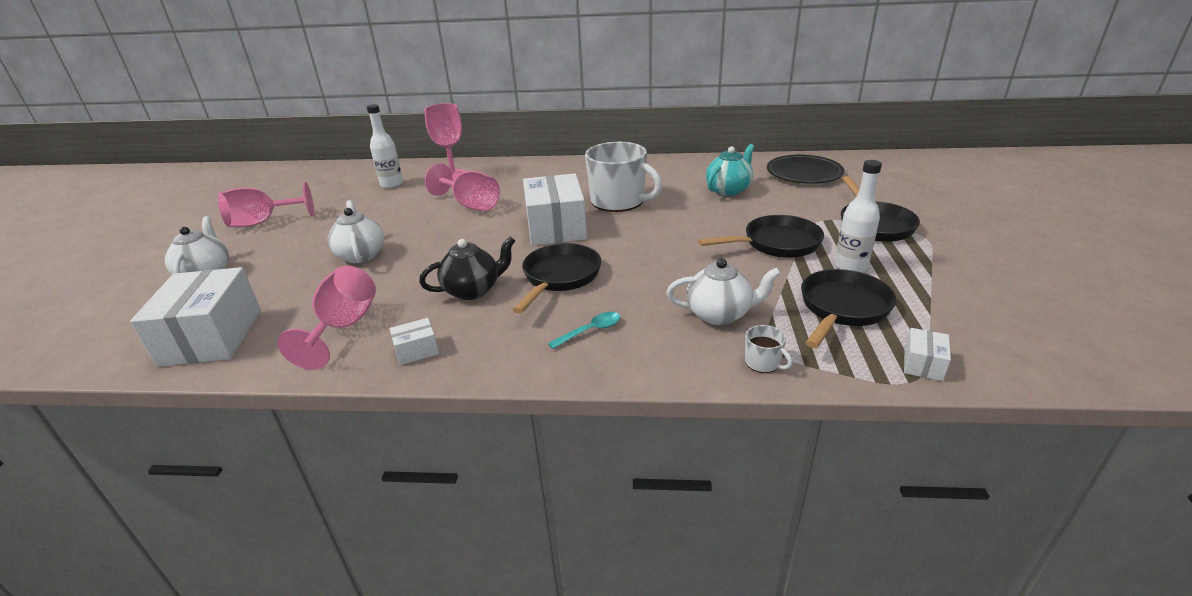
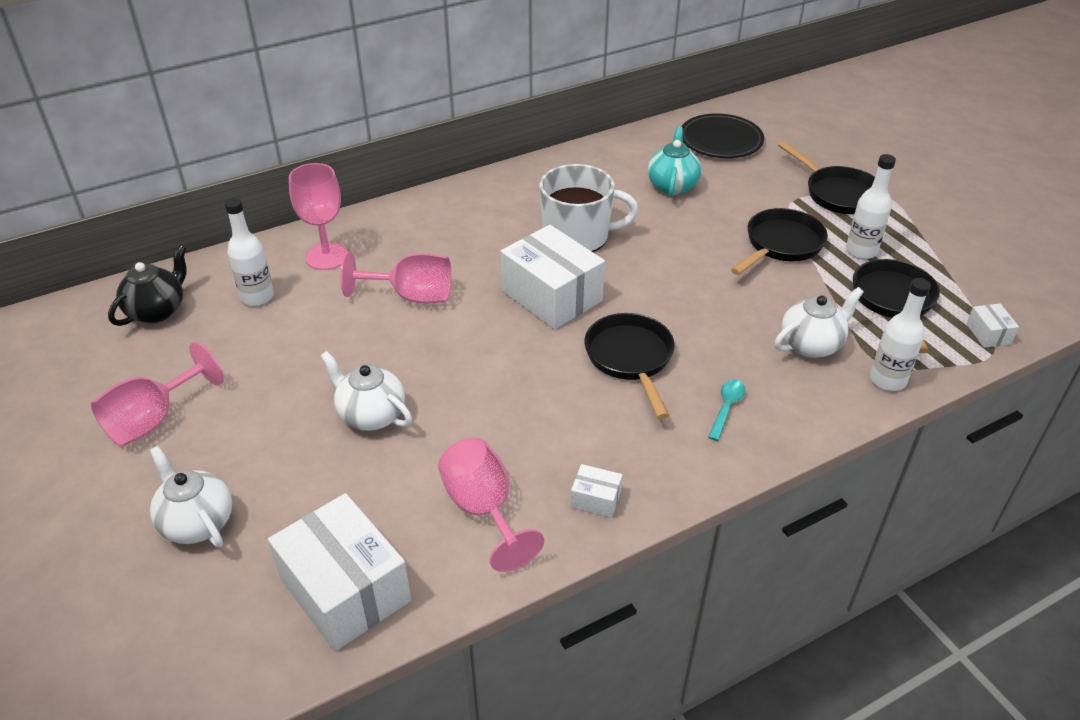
camera: 35 degrees left, 10 degrees up
white box [389,318,439,365] -> white box turned 75 degrees clockwise [571,464,622,518]
black teapot [419,236,515,300] -> black teapot moved to [108,245,187,326]
white mug [745,325,793,373] -> white bottle [870,278,931,391]

